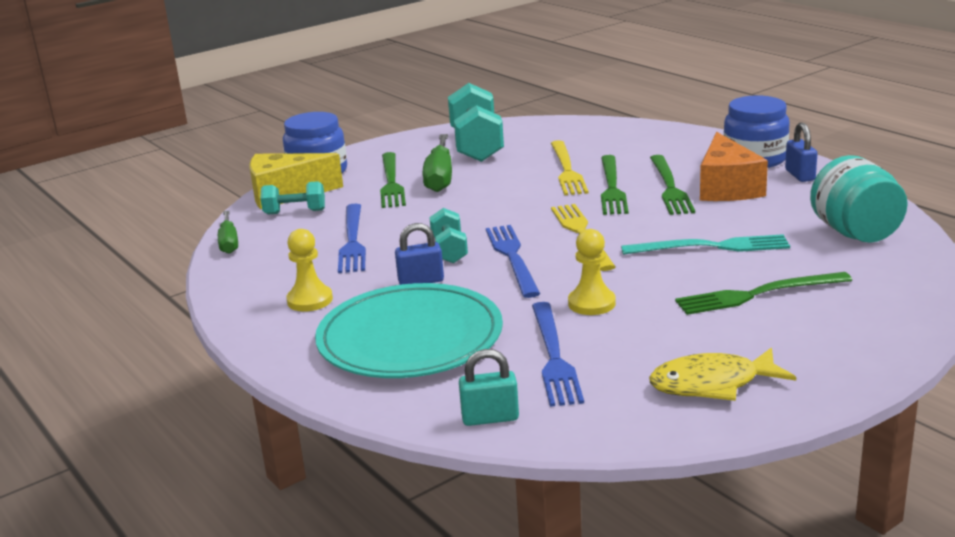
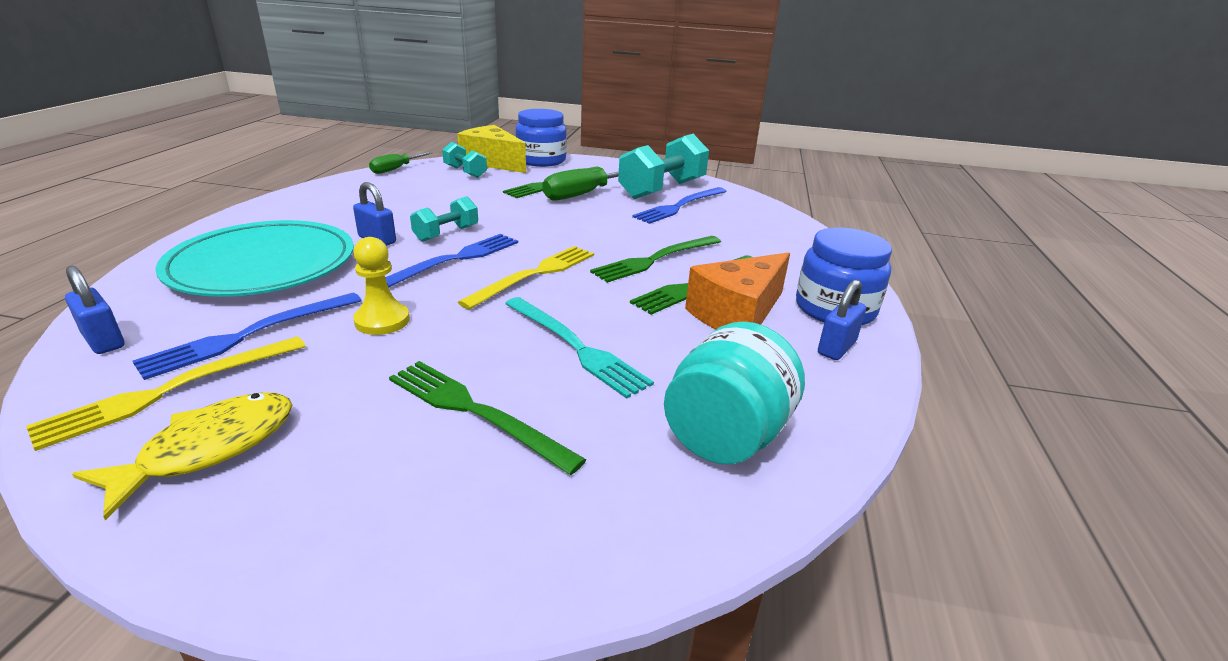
camera: 45 degrees right, 5 degrees up
yellow pawn [286,229,333,311] -> none
blue fork [338,204,366,273] -> blue fork moved to [632,187,727,224]
turquoise padlock [459,349,519,426] -> blue padlock [65,266,124,354]
yellow fork [551,140,588,195] -> yellow fork moved to [26,336,306,451]
yellow fish [649,348,796,401] -> yellow fish turned 90 degrees clockwise [72,392,292,521]

